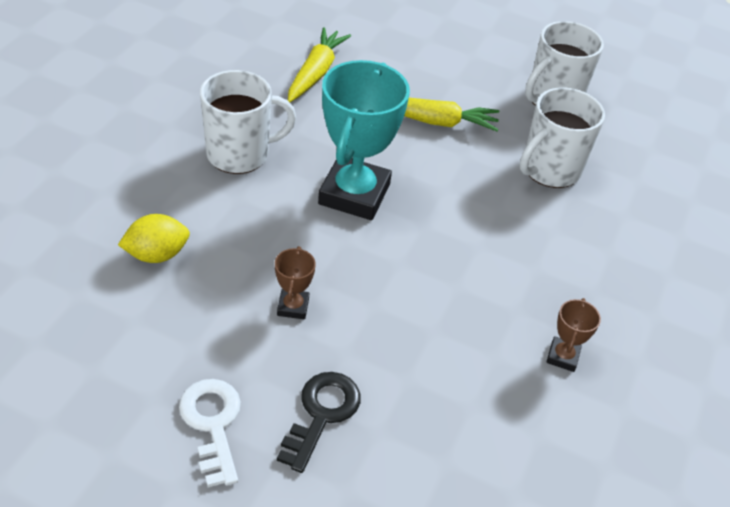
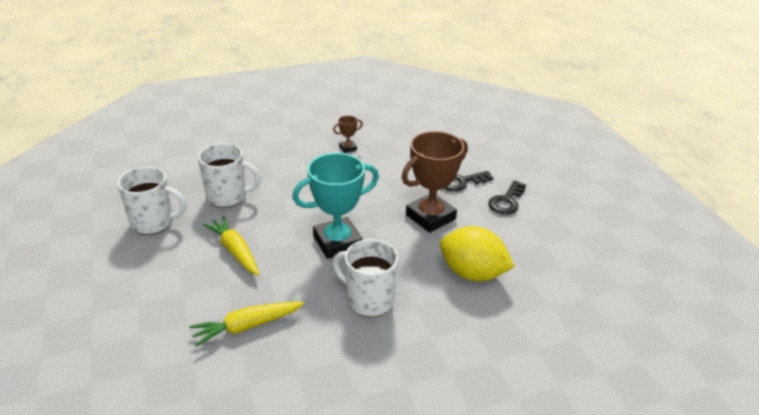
camera: 130 degrees left, 10 degrees down
yellow lemon [118,214,190,263] -> yellow lemon [440,226,514,281], size x1.70
white key [179,379,241,487] -> black key [488,180,526,215]
brown trophy [275,246,316,319] -> brown trophy [402,131,468,233], size x2.29

